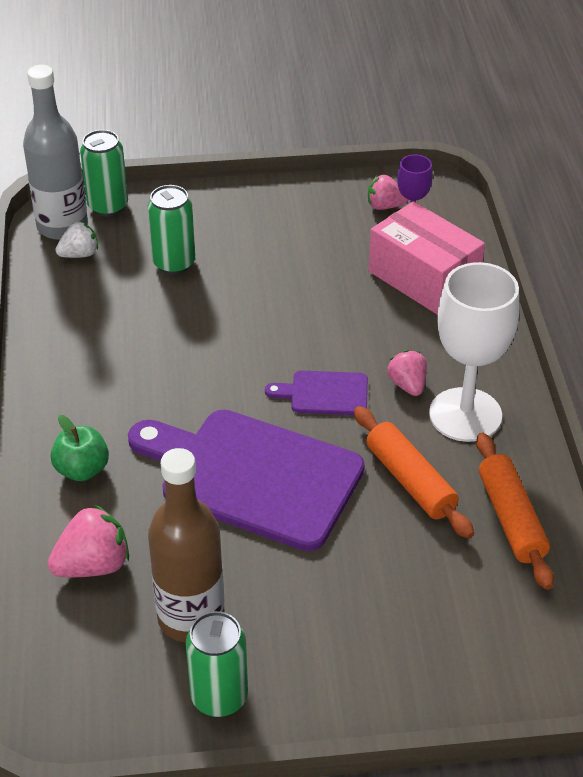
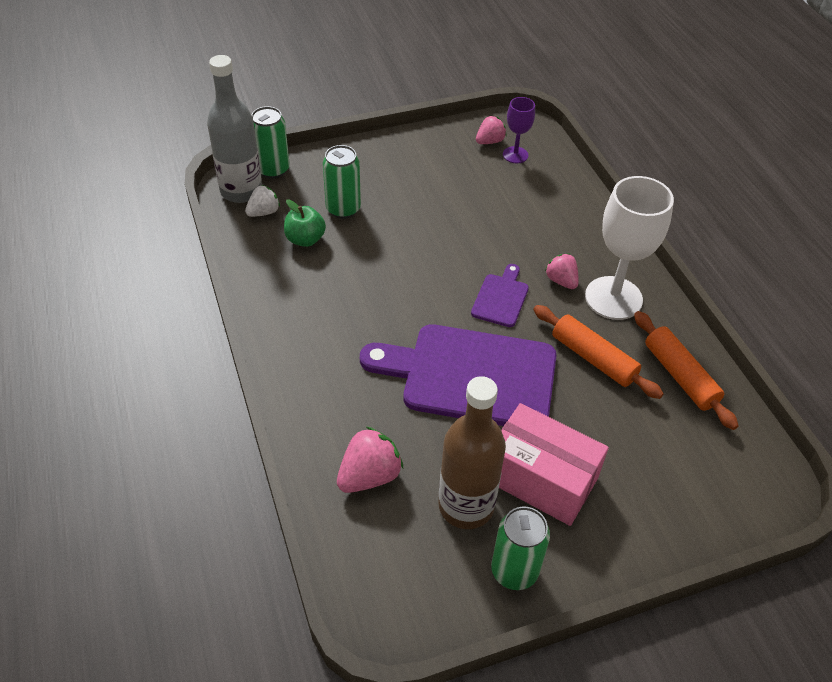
camera: 15 degrees left, 5 degrees up
green apple [51,415,109,481] -> green apple moved to [284,199,326,247]
purple cutting board [265,370,368,415] -> purple cutting board turned 120 degrees clockwise [471,264,529,327]
pink strawberry [368,175,408,210] -> pink strawberry turned 150 degrees clockwise [476,116,507,144]
pink box [369,201,485,315] -> pink box moved to [499,403,609,526]

